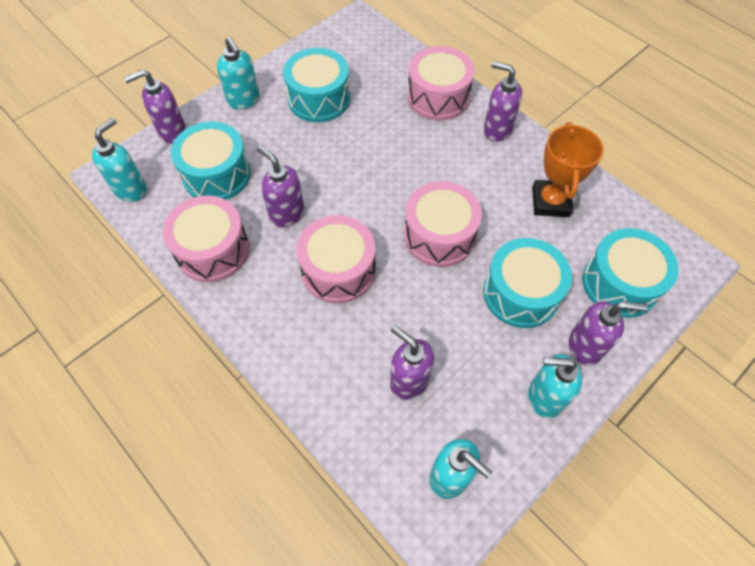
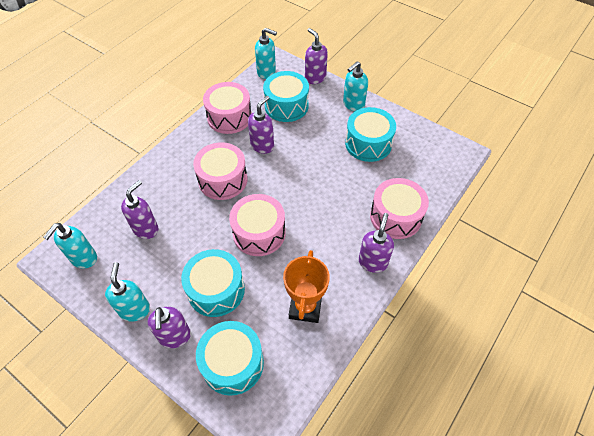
camera: 80 degrees right, 5 degrees down
orange trophy [532,122,604,217] -> orange trophy turned 75 degrees counterclockwise [283,250,330,323]

